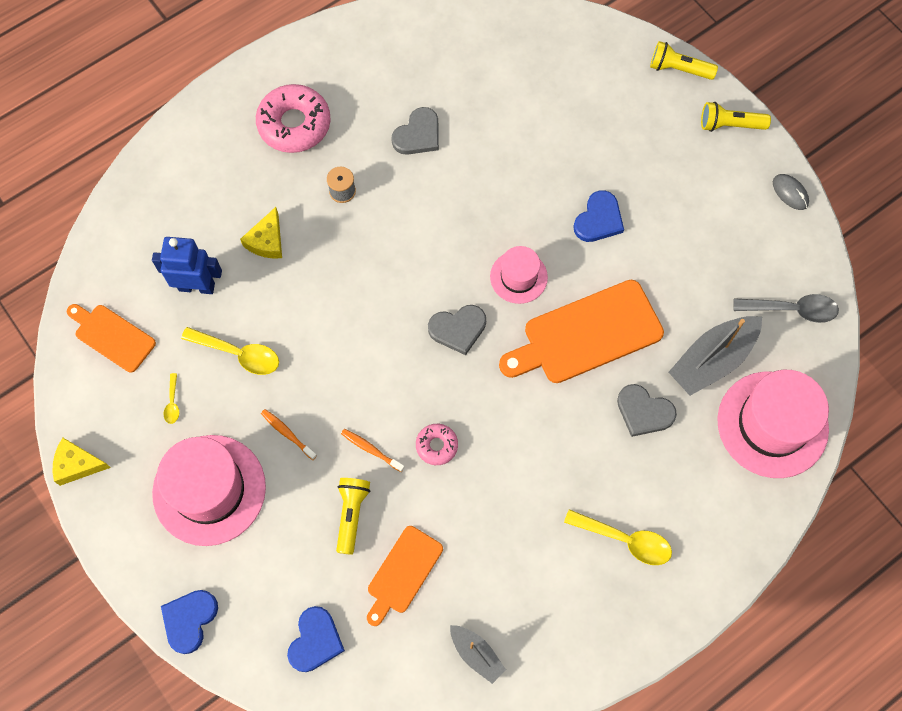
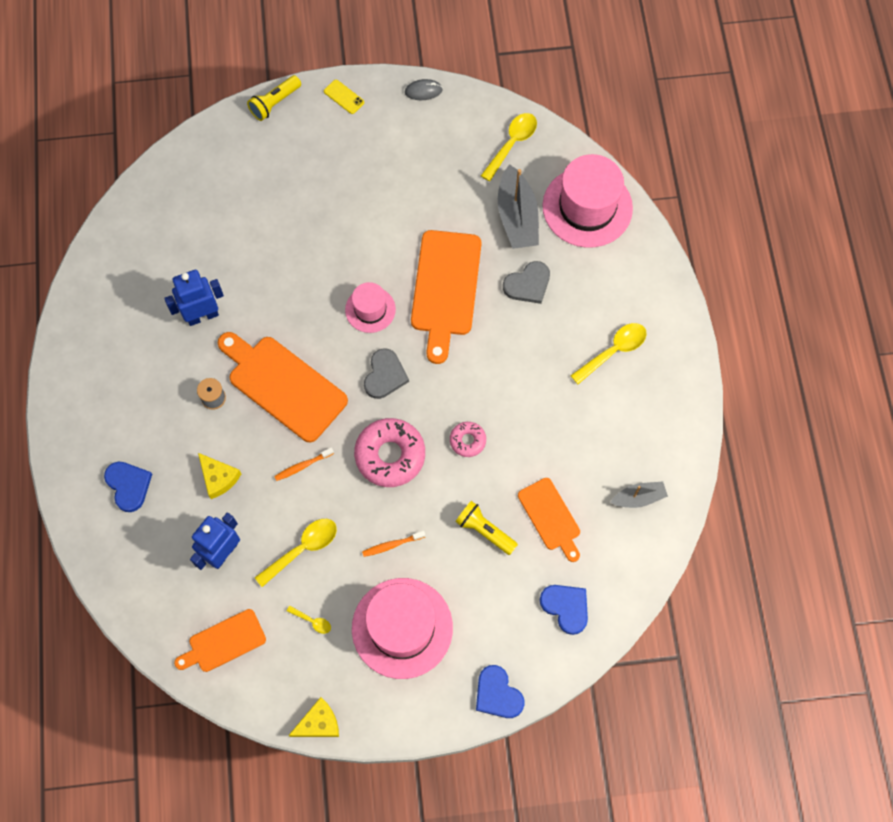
camera: 60 degrees left, 0 degrees up
yellow cheese [53,438,111,486] -> yellow cheese turned 150 degrees counterclockwise [288,697,339,737]
pink donut [256,84,331,153] -> pink donut moved to [354,418,425,487]
orange toothbrush [341,429,405,472] -> orange toothbrush moved to [274,447,334,481]
grey heart [391,107,439,155] -> blue robot [164,270,224,326]
blue heart [573,190,624,242] -> blue heart moved to [104,462,152,512]
yellow flashlight [701,102,771,132] -> yellow phone [324,80,364,114]
grey spoon [734,294,839,323] -> yellow spoon [481,113,537,181]
none -> orange cutting board [218,332,348,443]

